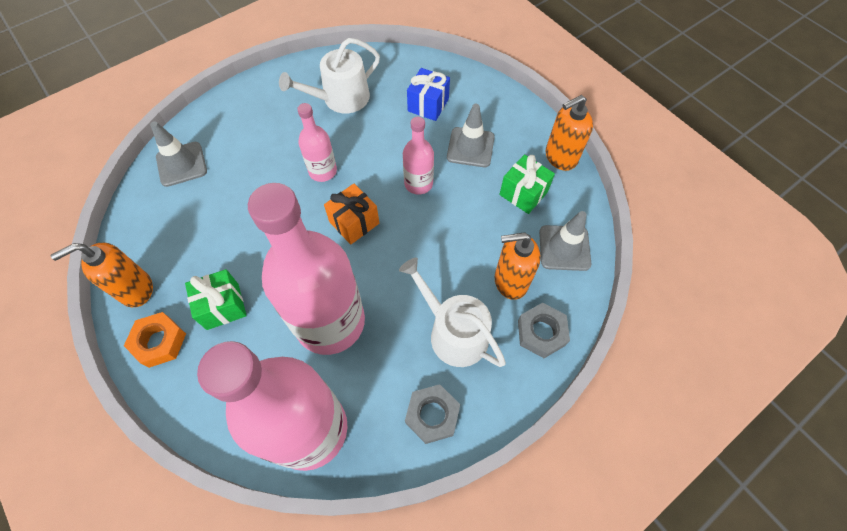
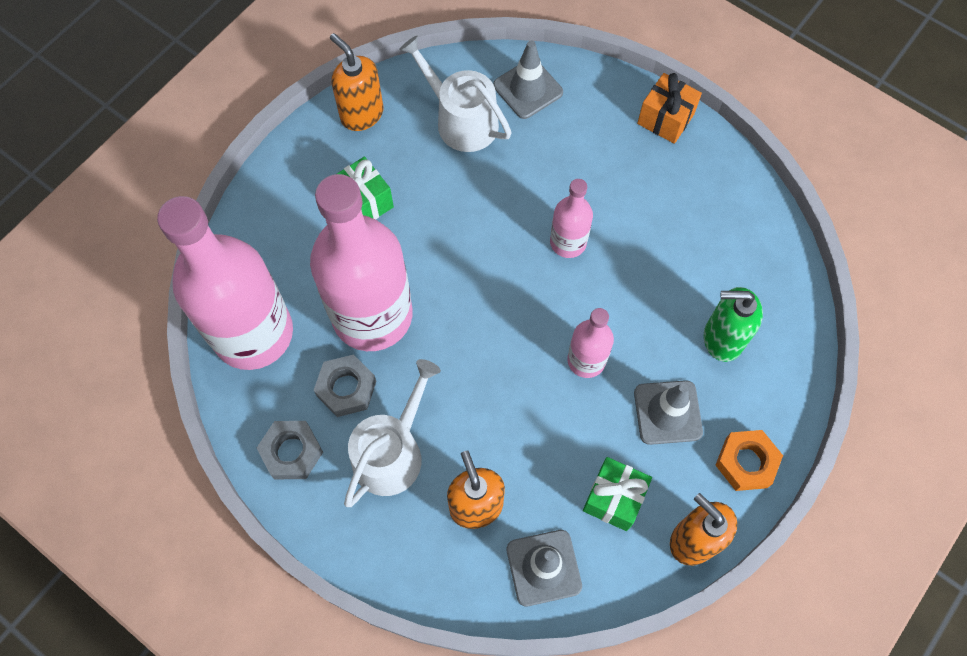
camera: 75 degrees right, 5 degrees up
orange nut [124,312,186,368] -> orange nut moved to [715,430,783,491]
white watering can [279,38,380,113] -> white watering can moved to [399,36,512,152]
orange gift [324,184,379,244] -> orange gift moved to [637,73,702,144]
blue gift [407,68,450,121] -> green soap dispenser [704,287,763,362]
grey nut [518,303,570,358] -> grey nut moved to [314,354,376,417]

